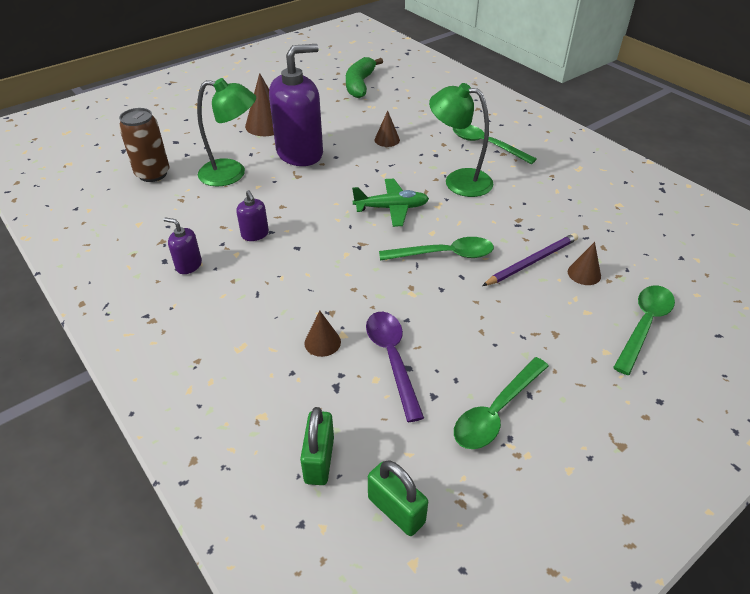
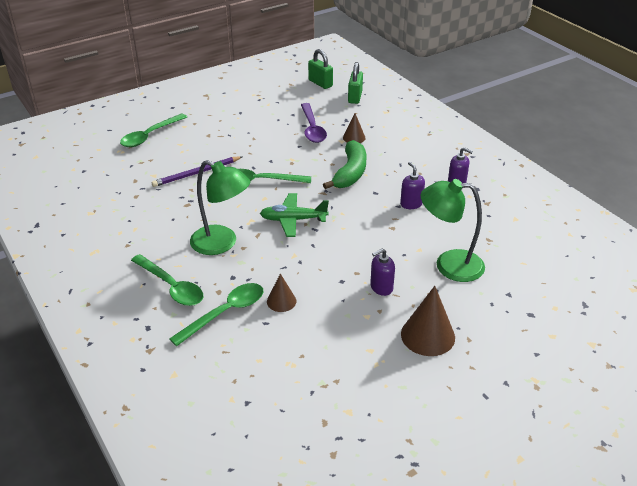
camera: 175 degrees left, 5 degrees down
brown can [119,108,170,182] -> none
purple soap dispenser [269,44,323,166] -> purple soap dispenser [370,248,395,296], size x0.43
green banana [346,57,383,98] -> green banana moved to [323,140,366,189]
green spoon [454,357,548,449] -> green spoon moved to [169,283,263,346]
brown cone [568,242,601,285] -> none

